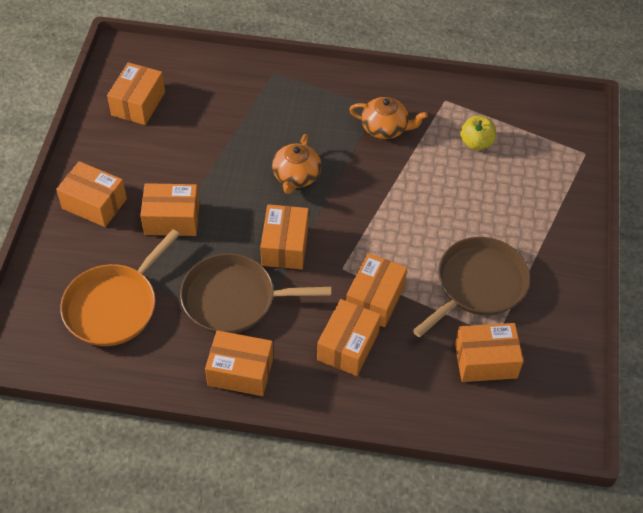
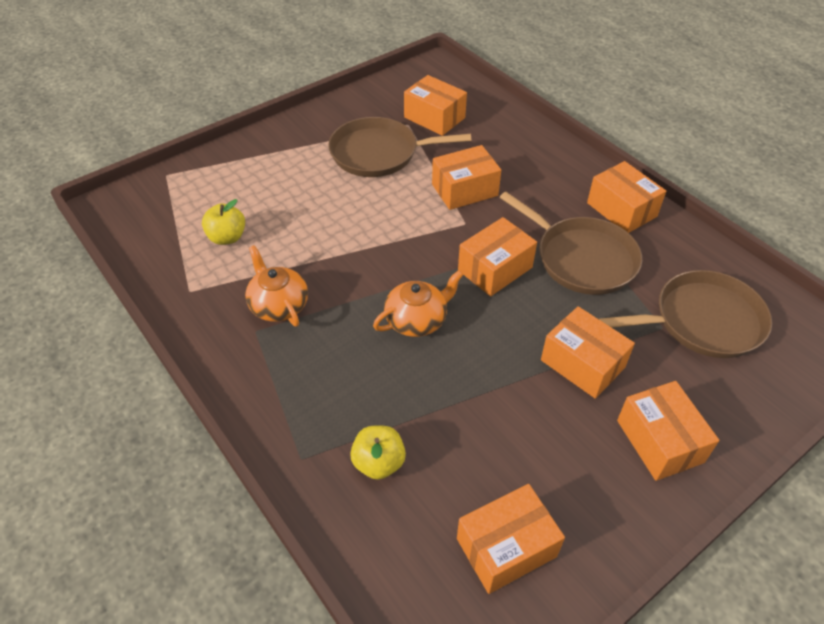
camera: 135 degrees left, 5 degrees down
orange pan [60,229,180,346] -> brown pan [599,270,772,358]
orange box [317,299,381,376] -> none
none -> yellow apple [350,425,406,480]

